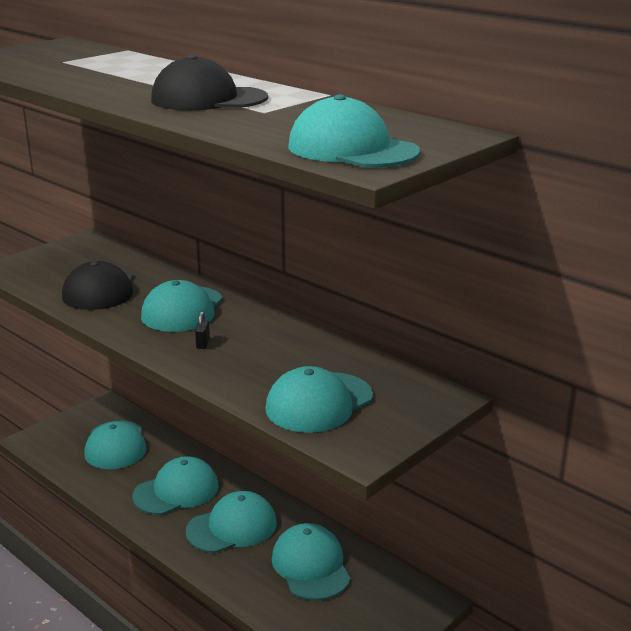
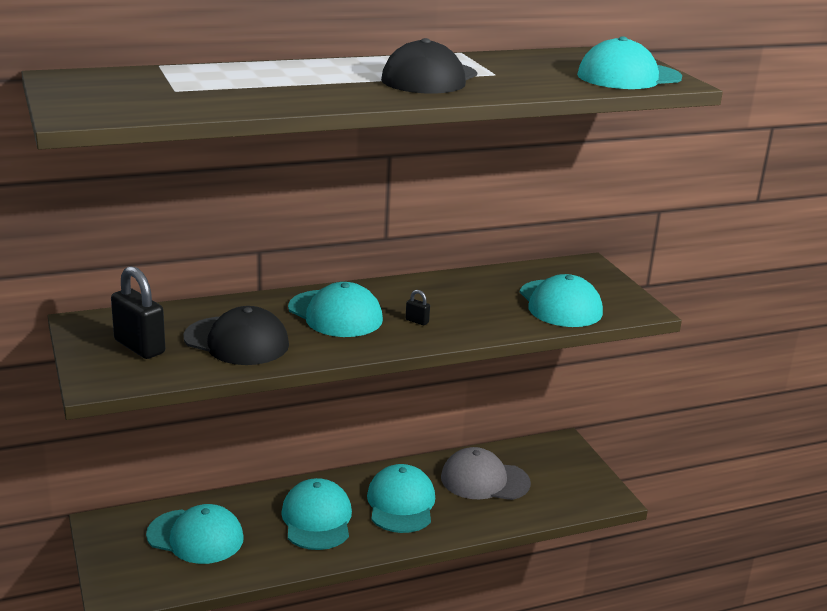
camera: 65 degrees left, 0 degrees up
turquoise cap [272,523,351,600] -> grey cap [441,447,531,500]
none -> black padlock [111,266,165,359]

